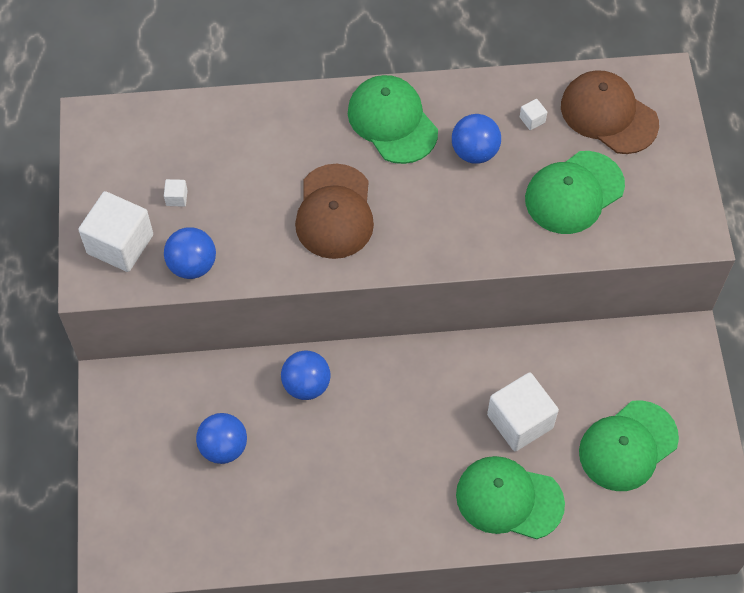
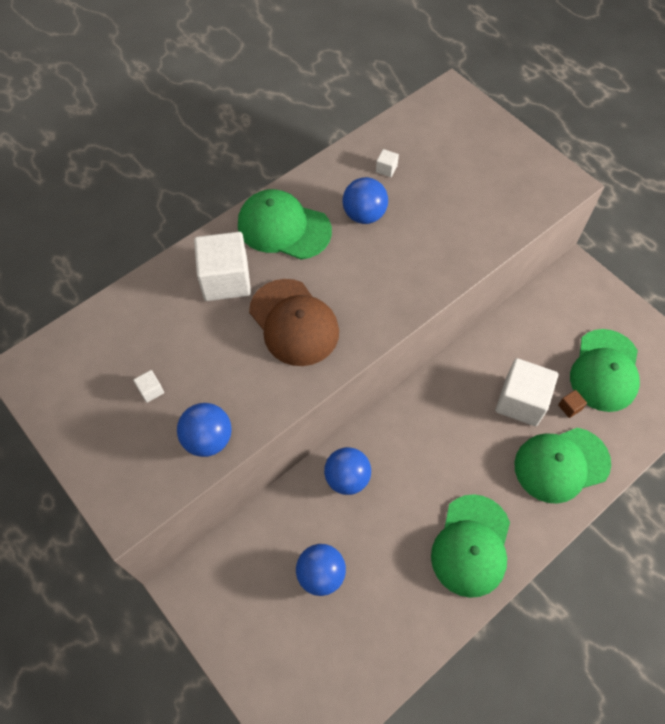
camera: 35 degrees left, 0 degrees up
white cube [78,191,153,272] -> white cube moved to [194,232,251,301]
green cap [525,151,625,234] -> green cap moved to [431,494,510,598]
brown cap [561,70,659,154] -> none
none -> brown cube [558,390,587,418]

